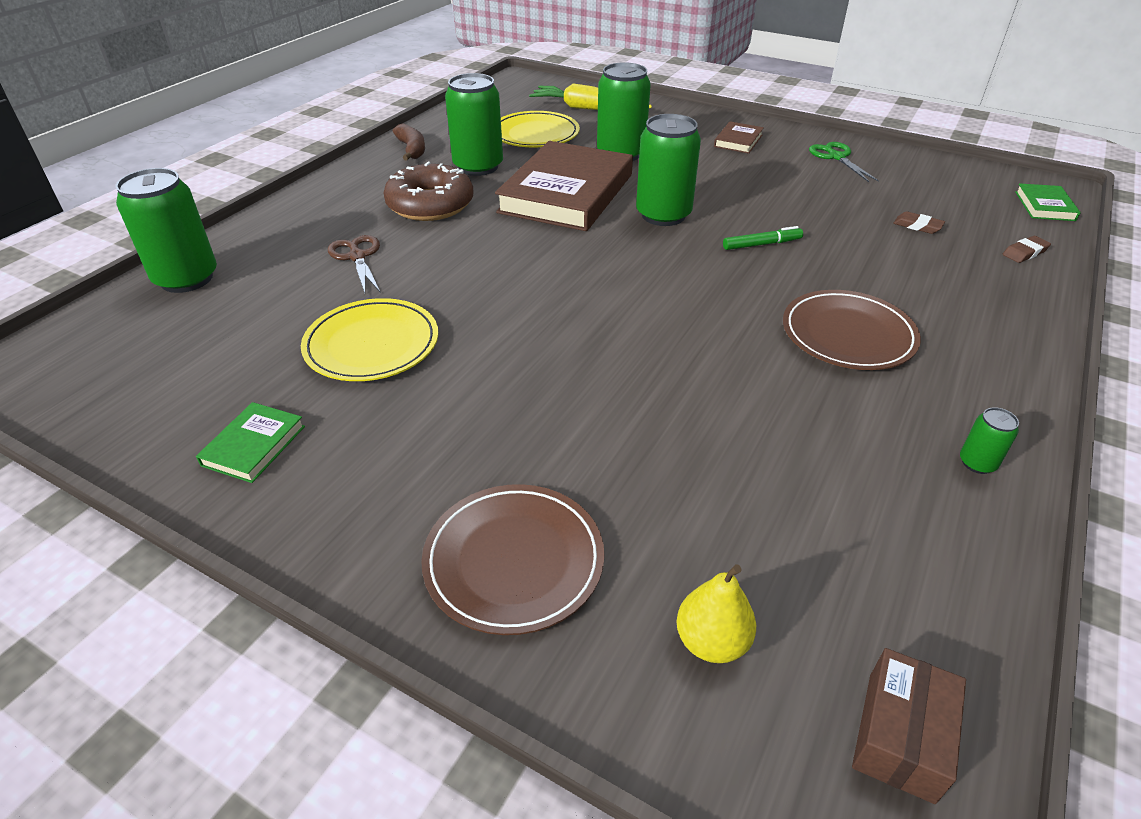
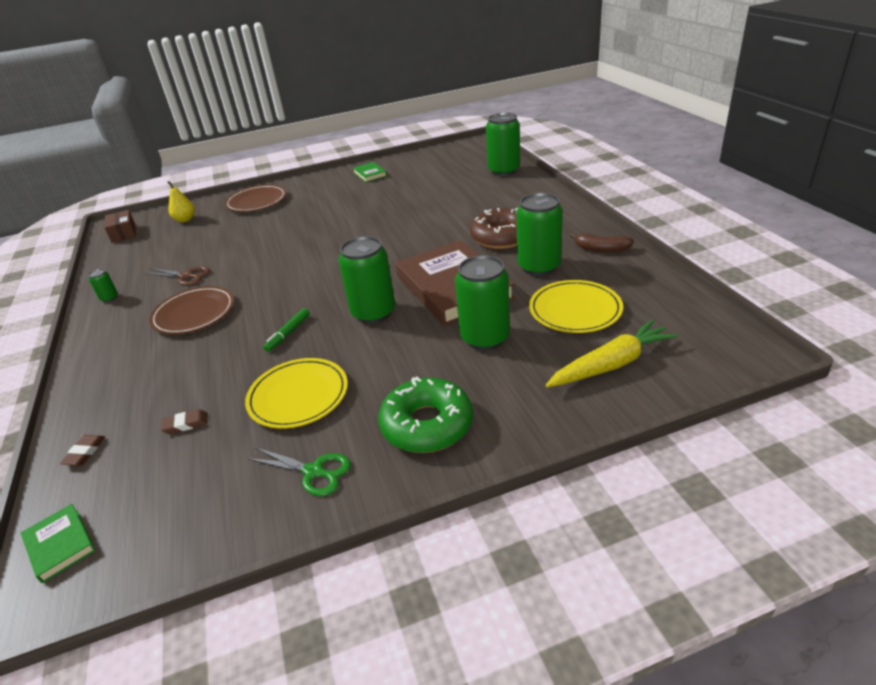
camera: 135 degrees right, 5 degrees down
yellow plate [301,298,438,381] -> yellow plate moved to [245,358,348,429]
brown scissors [328,235,381,293] -> brown scissors moved to [145,266,210,286]
brown book [714,121,764,153] -> green donut [378,377,473,453]

